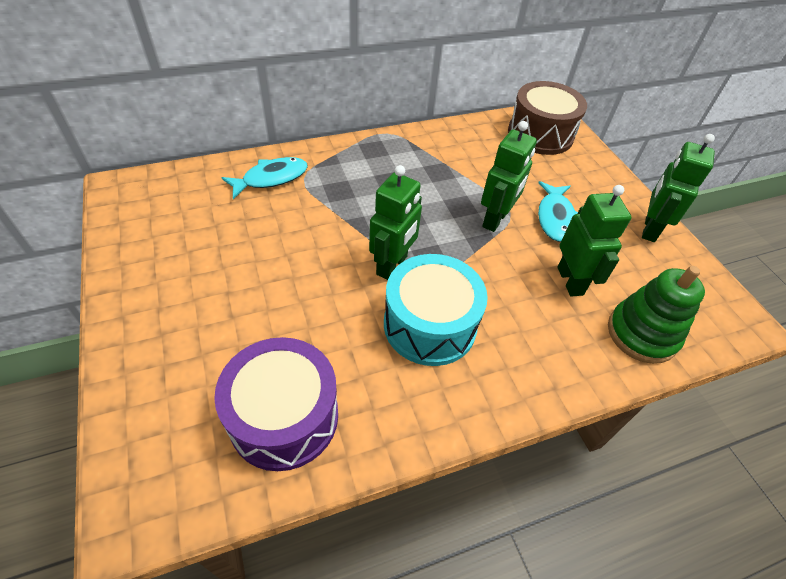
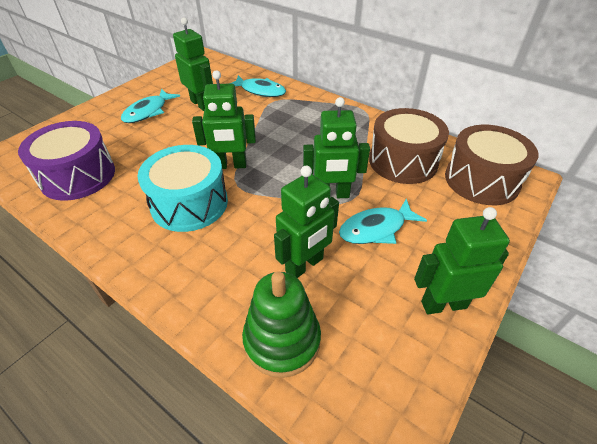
camera: 60 degrees right, 5 degrees down
none -> turquoise fish [121,89,180,123]
none -> green robot [173,17,213,111]
none -> brown drum [369,108,449,184]

